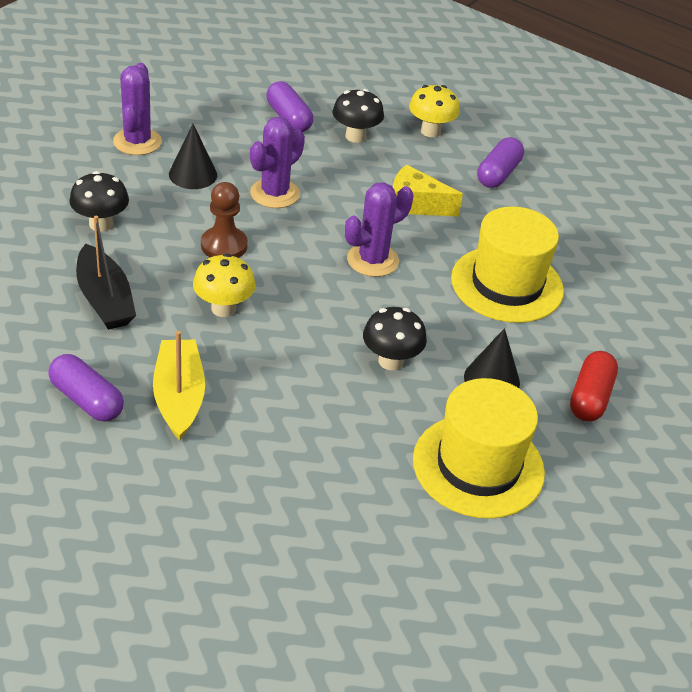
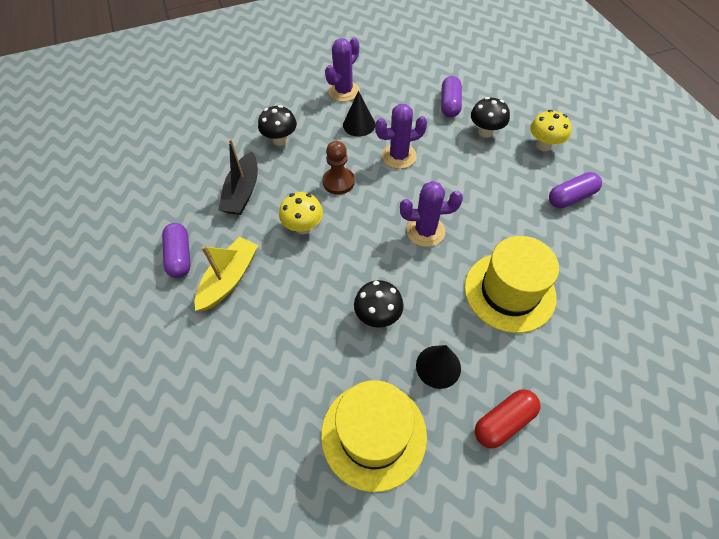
camera: 40 degrees right, 15 degrees up
yellow cheese [393,165,463,217] -> none

